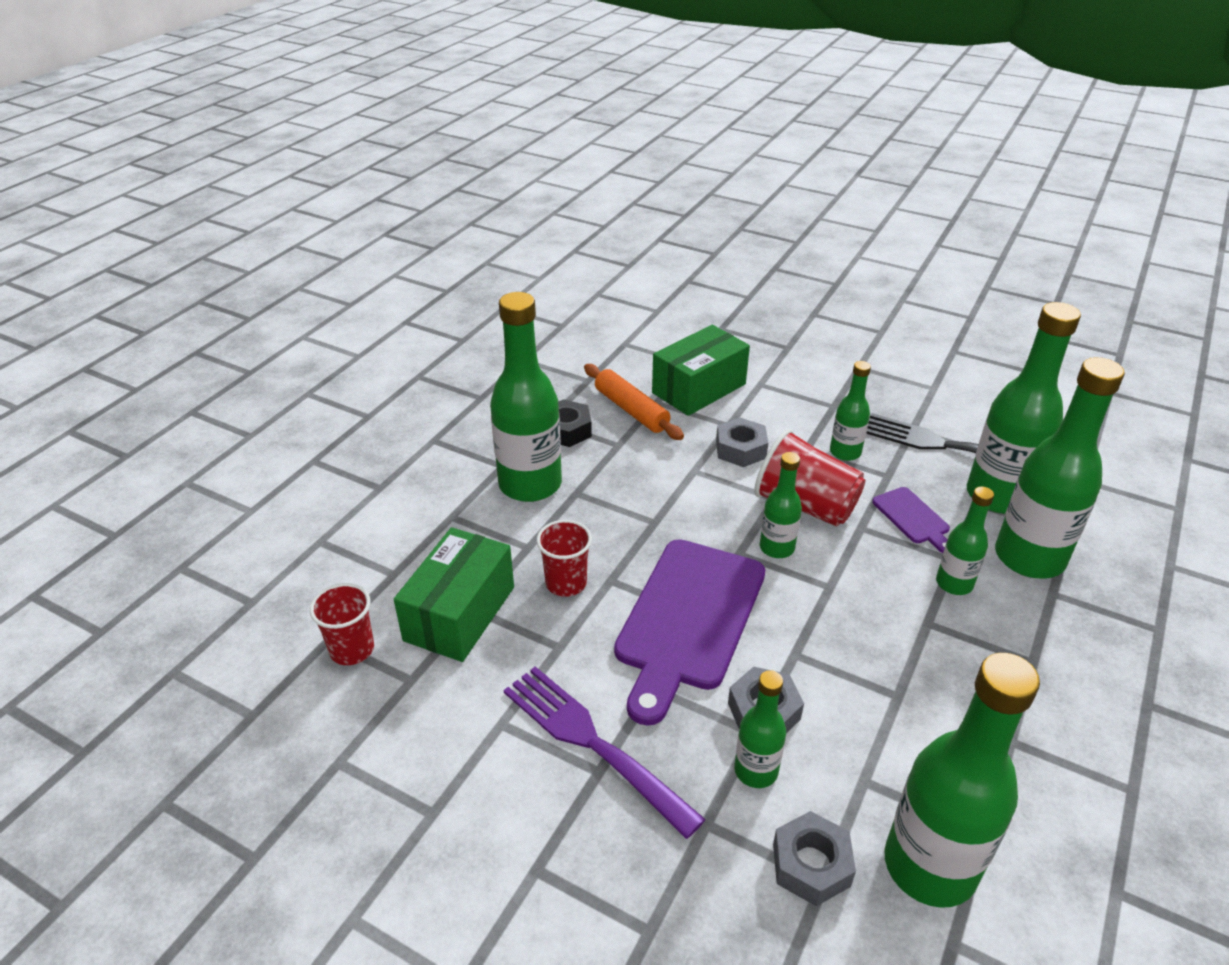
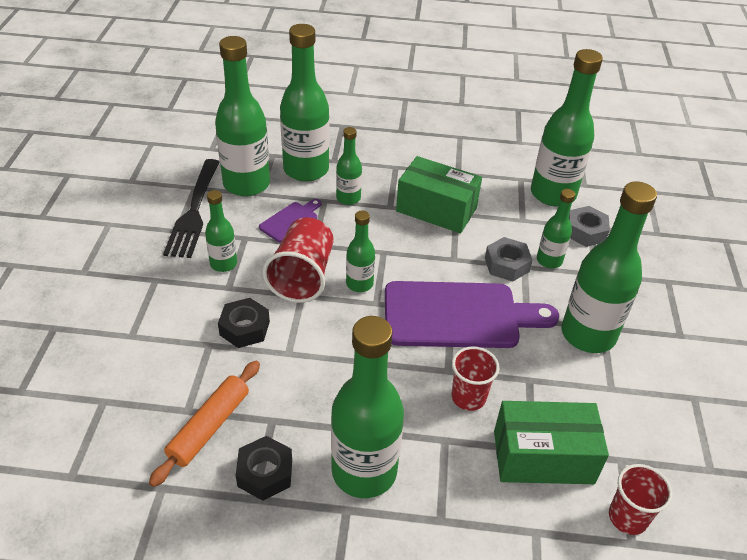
camera: 115 degrees left, 5 degrees up
purple fork [503,667,706,839] -> green bottle [562,182,657,353]
green box [652,325,750,416] -> green box moved to [396,156,482,233]
grey nut [716,418,768,467] -> black nut [218,298,270,348]

